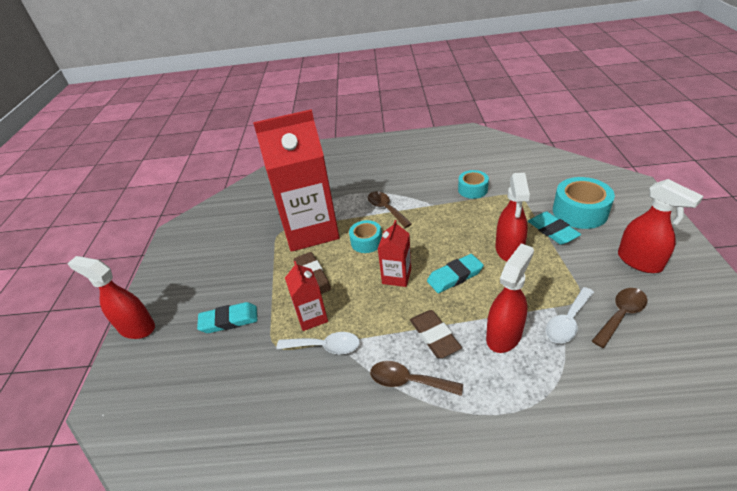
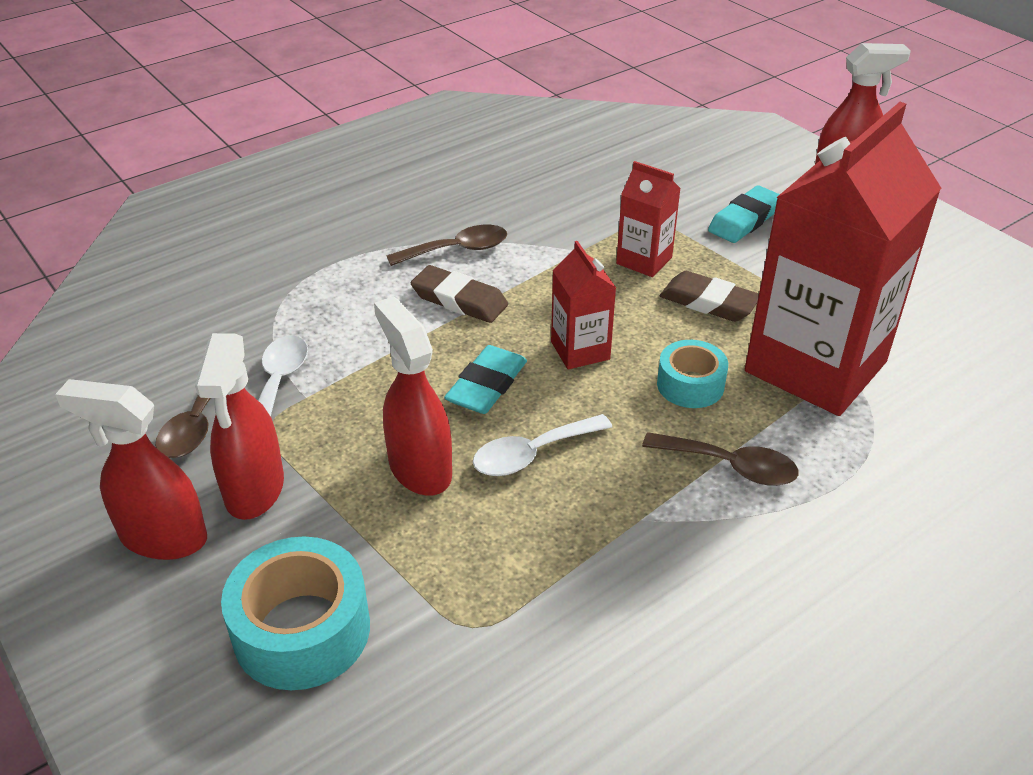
camera: 140 degrees right, 0 degrees up
white spoon [276,332,360,354] -> white spoon moved to [473,414,612,476]
turquoise tape [458,170,489,199] -> none
red spray bottle [486,243,534,353] -> red spray bottle moved to [195,333,284,520]
turquoise eraser [528,212,581,245] -> none

